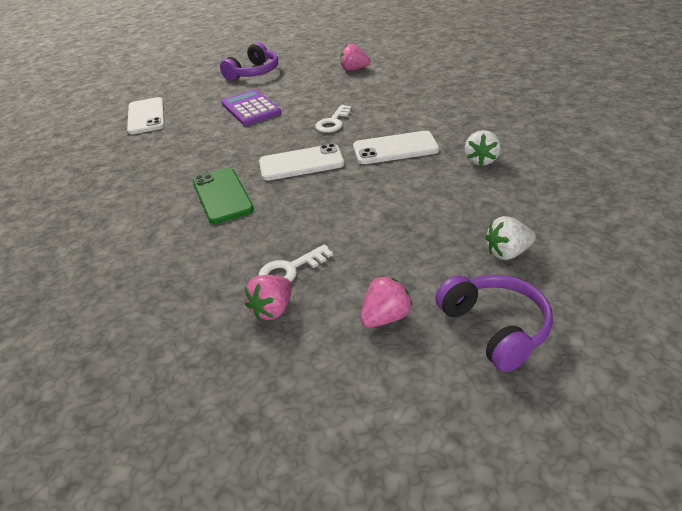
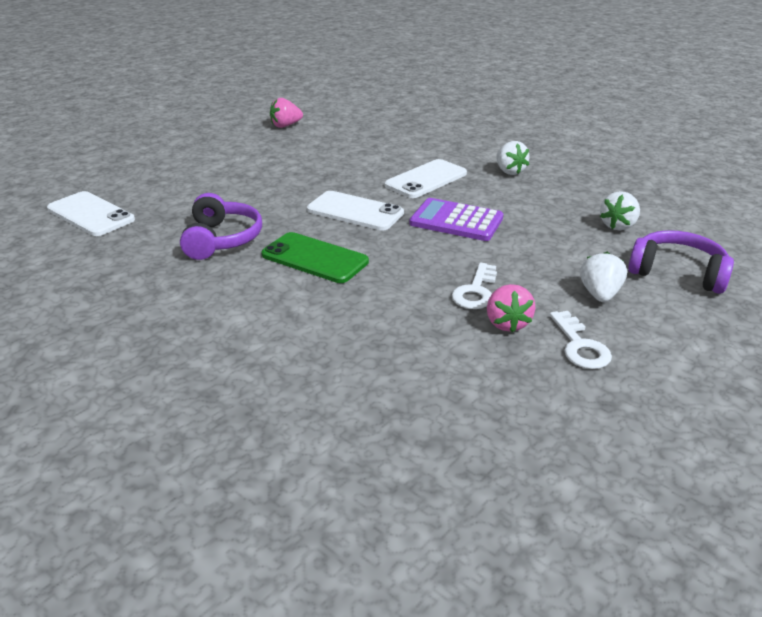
camera: 40 degrees left, 5 degrees down
purple headphones [220,42,278,81] -> purple headphones moved to [180,193,262,260]
purple calculator [221,89,281,126] -> purple calculator moved to [410,198,503,241]
white phone [259,144,345,181] -> white phone turned 75 degrees clockwise [307,191,404,231]
white key [315,105,352,133] -> white key moved to [550,311,612,369]
pink strawberry [360,276,412,328] -> white strawberry [580,252,627,302]

